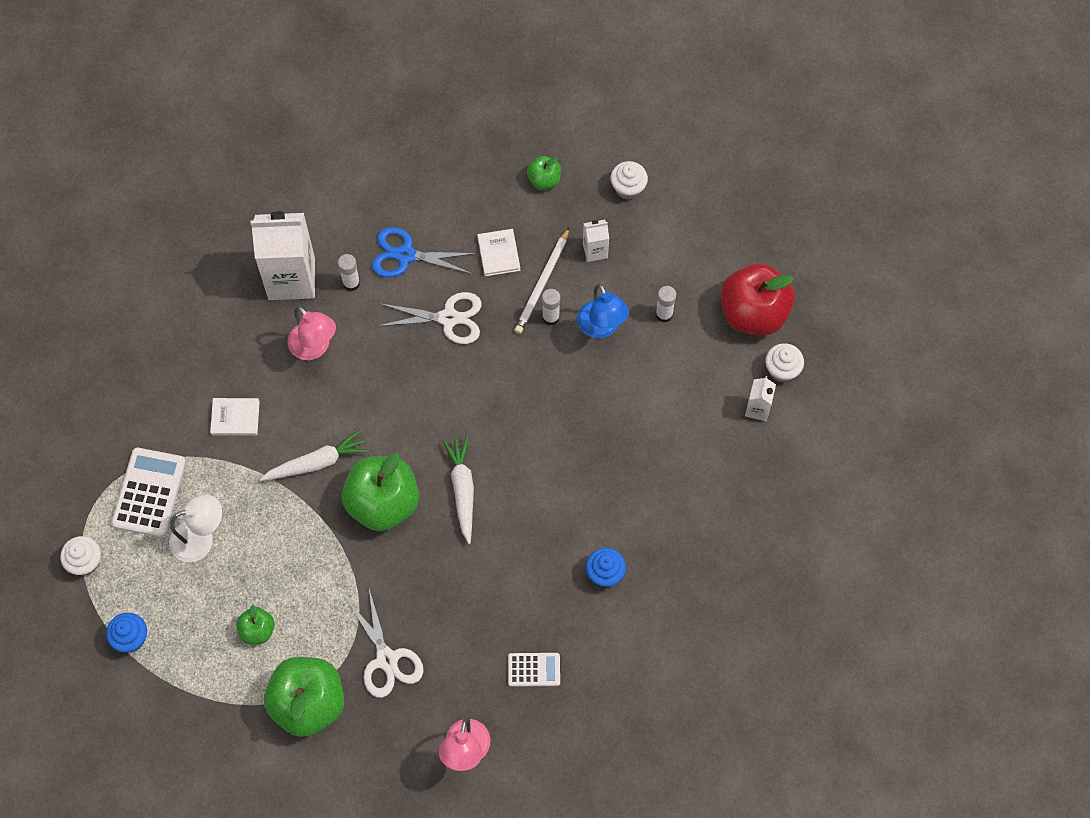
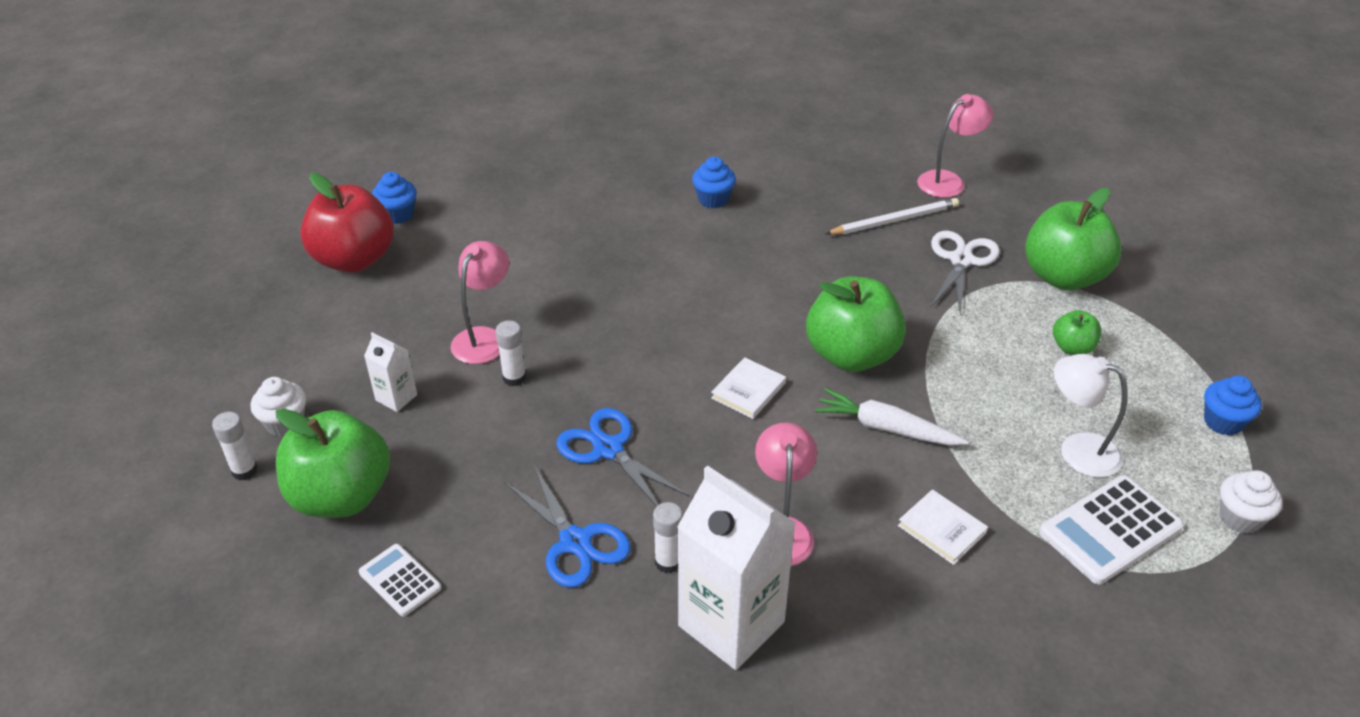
camera: 135 degrees left, 25 degrees down
white scissors [378,292,482,344] -> blue scissors [556,408,690,507]
white carrot [443,437,474,544] -> none
white book [477,229,520,276] -> white book moved to [711,357,786,419]
white calculator [508,653,560,687] -> white calculator moved to [359,544,442,617]
white pencil [514,228,569,334] -> white pencil moved to [825,198,959,235]
green apple [527,156,561,190] -> green apple [276,408,390,518], size x2.06
blue lamp [577,284,629,338] -> pink lamp [450,241,509,364]
white glue stick [656,286,676,323] -> white glue stick moved to [212,412,258,480]
white carton [745,376,776,421] -> none
white cupcake [765,343,804,382] -> blue cupcake [372,172,417,224]

